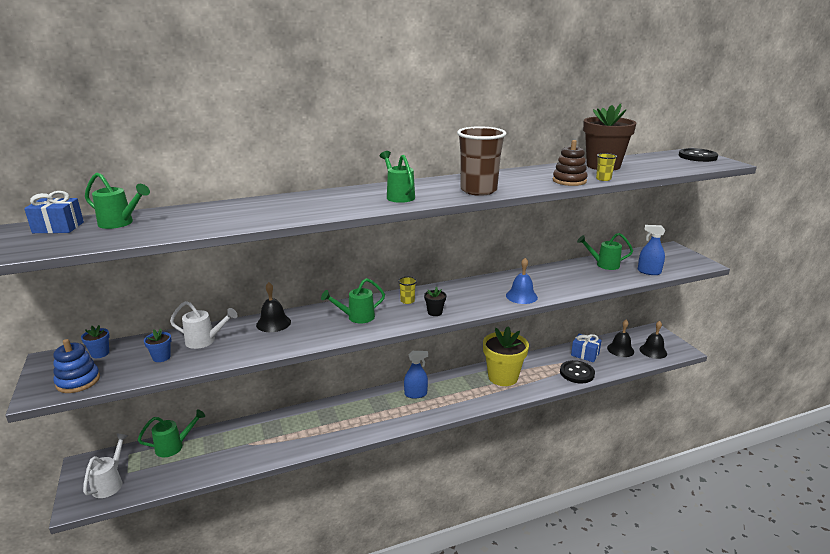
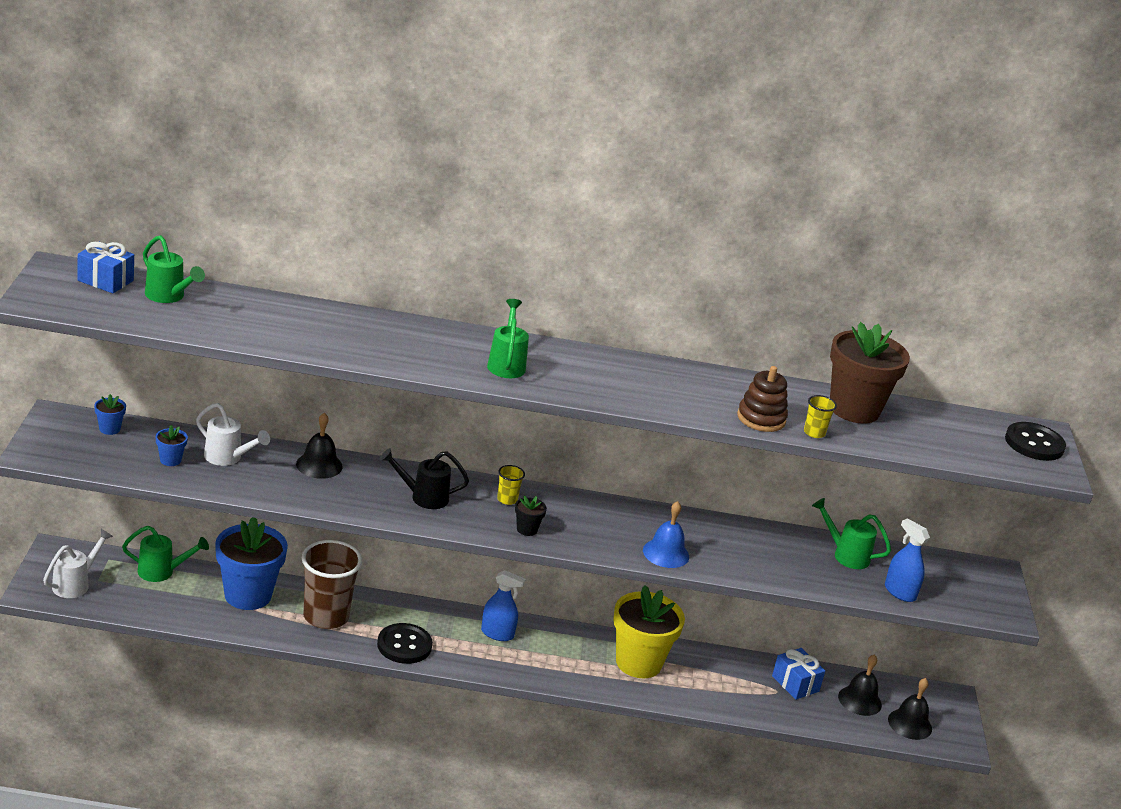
camera: 20 degrees right, 5 degrees up
blue stacking toy [54,339,100,393] -> none
green watering can [321,278,385,324] -> black watering can [380,448,469,509]
brown cup [457,126,506,196] -> brown cup moved to [302,540,362,629]
black button [560,360,595,384] -> black button moved to [377,623,433,664]
none -> blue flower pot [215,517,288,610]

